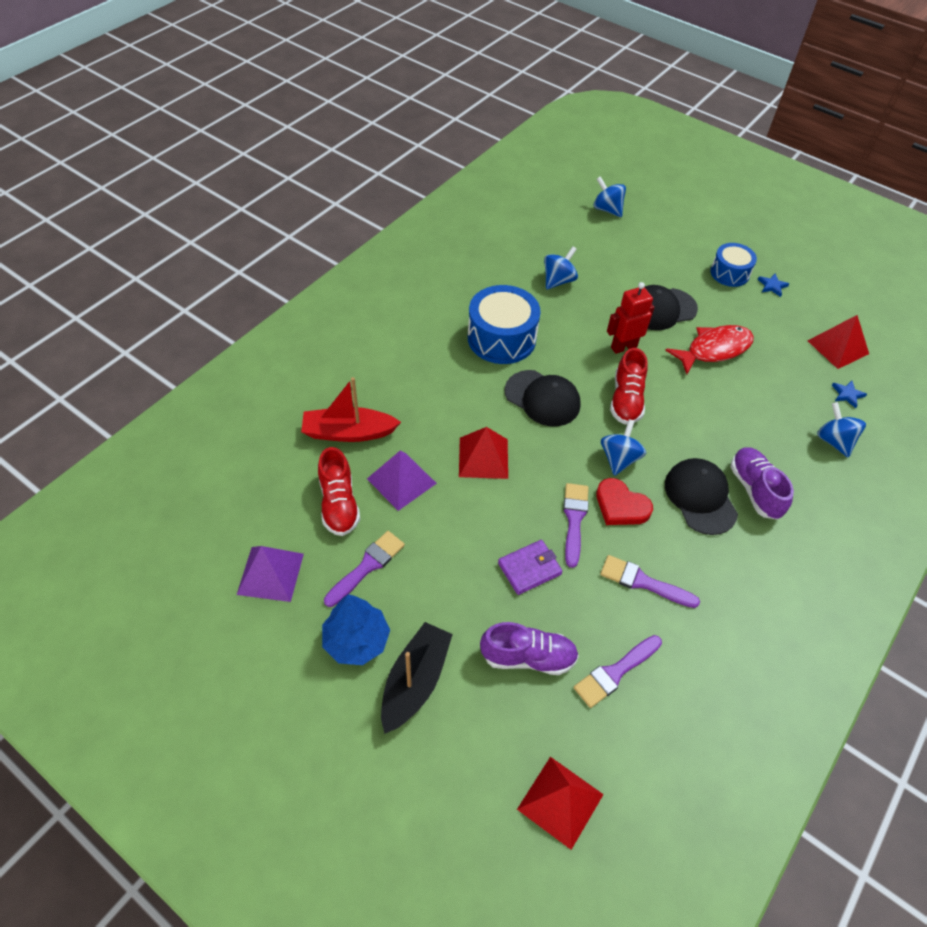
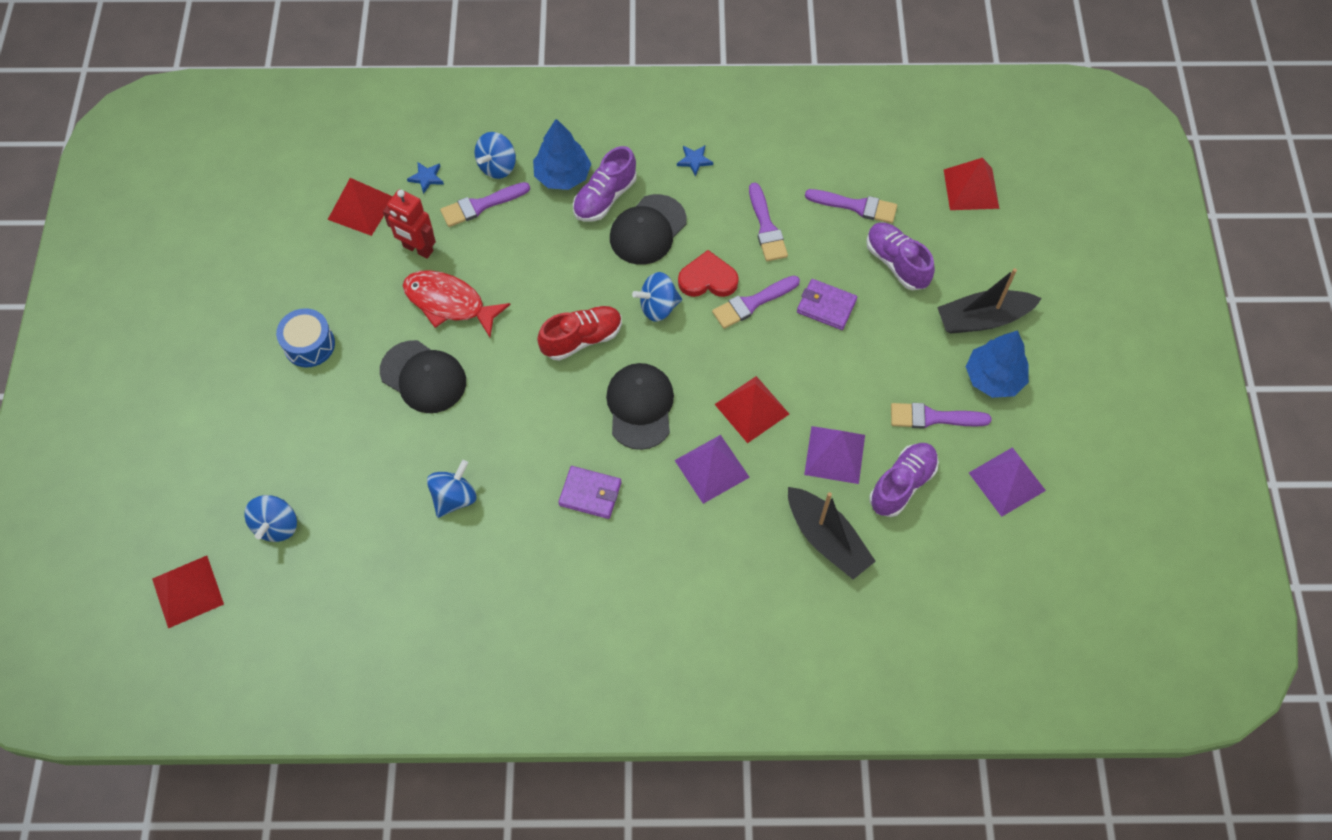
camera: 125 degrees left, 10 degrees up
red boat [301,377,401,442] -> black boat [788,487,876,579]
red shoe [318,447,360,536] -> purple shoe [870,443,939,517]
blue drum [468,285,541,364] -> purple wallet [558,466,621,519]
blue spinning top [544,246,578,290] -> blue spinning top turned 120 degrees clockwise [427,460,476,518]
red heart [596,478,653,525] -> red heart turned 90 degrees counterclockwise [678,250,739,297]
red robot [607,282,654,354] -> red robot moved to [383,189,436,259]
blue star [758,273,789,297] -> blue star moved to [677,146,713,177]
none -> red pyramid [152,556,224,628]
none -> purple brush [440,182,530,227]
none -> blue tree [533,119,591,190]
none -> purple pyramid [674,435,750,504]

